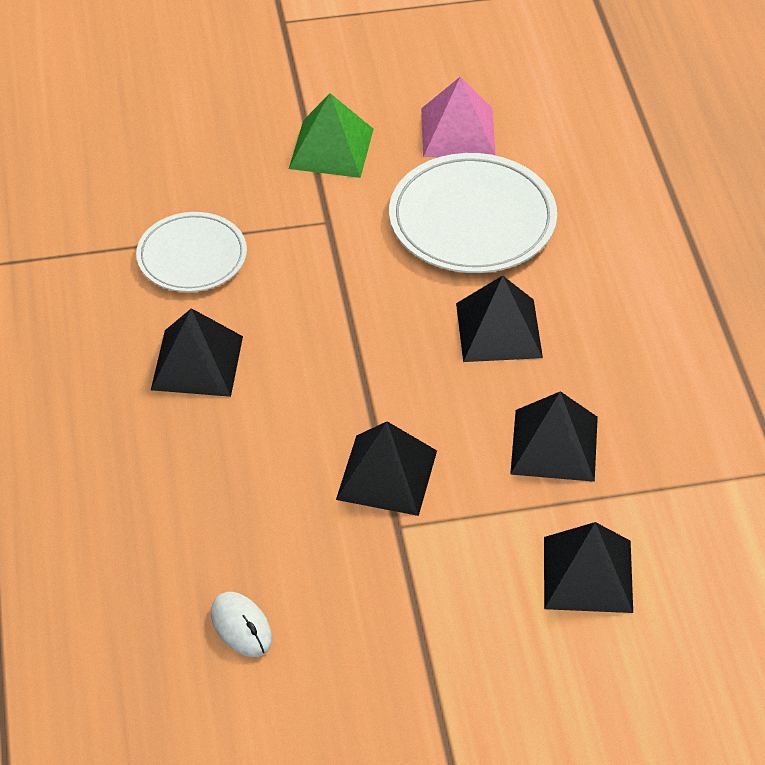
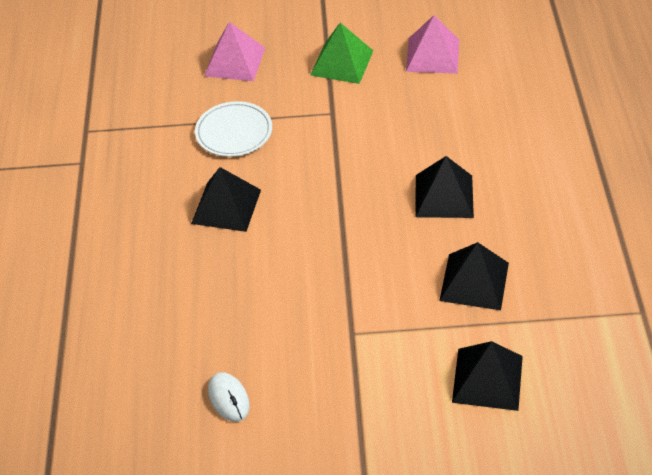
camera: 10 degrees right, 0 degrees up
black pyramid [336,421,437,516] -> none
white plate [389,153,557,273] -> none
none -> pink pyramid [204,22,265,81]

